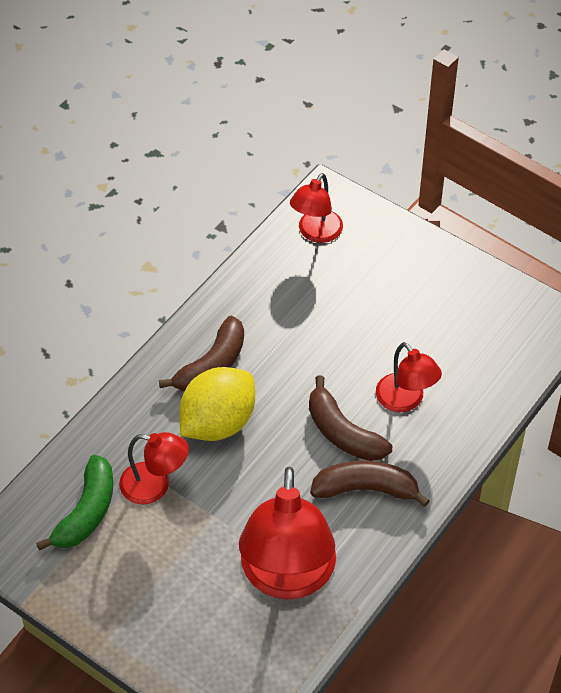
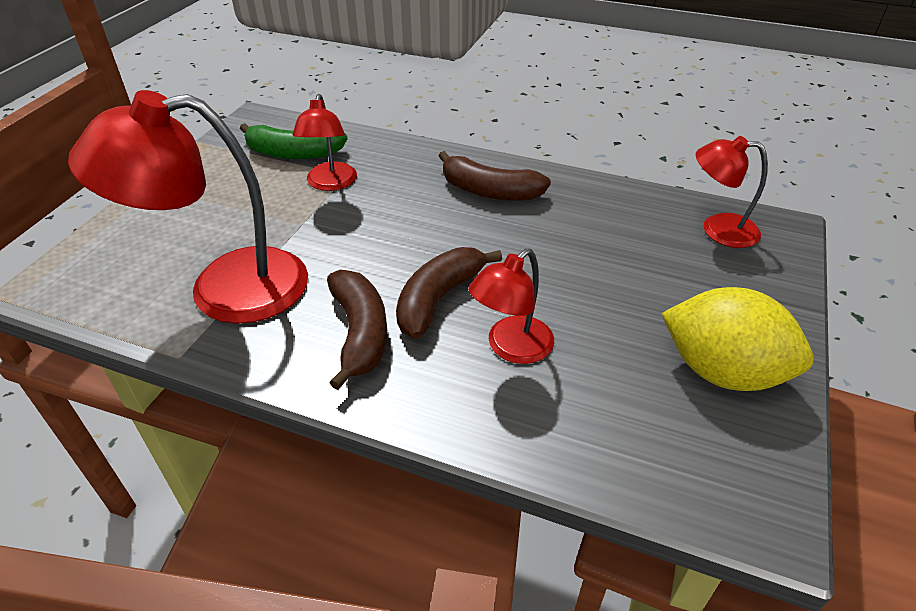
camera: 75 degrees right, 10 degrees down
yellow lemon [179,367,255,441] -> yellow lemon moved to [661,287,814,391]

